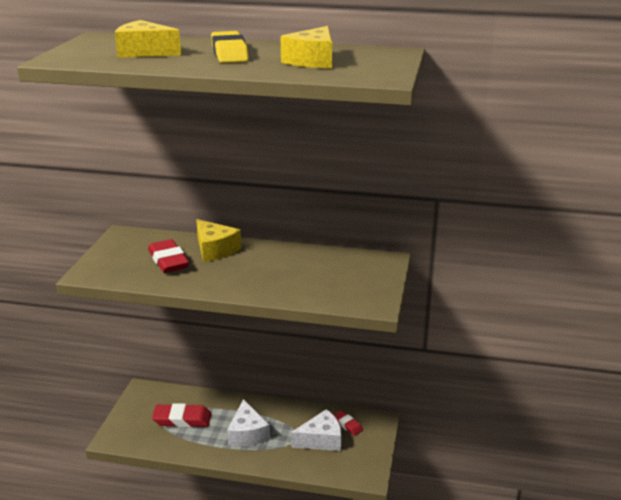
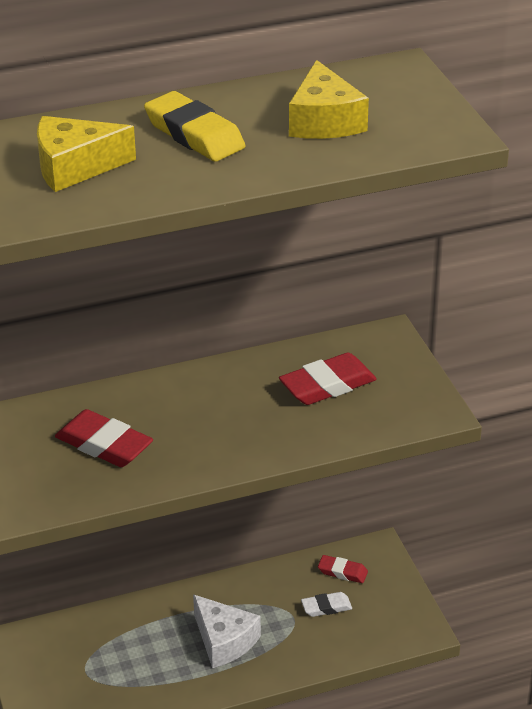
camera: 30 degrees left, 10 degrees up
red eraser [152,403,211,427] -> red eraser moved to [279,353,377,405]
yellow cheese [196,219,242,262] -> none
white cheese [291,409,341,451] -> white eraser [301,592,352,617]

